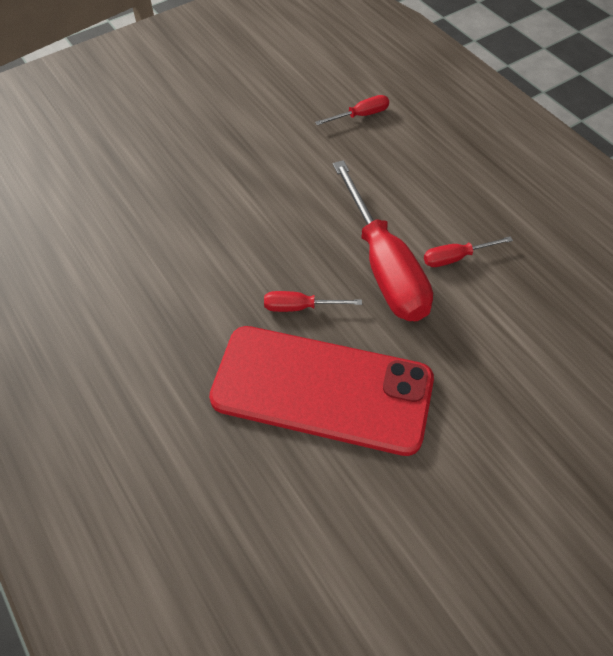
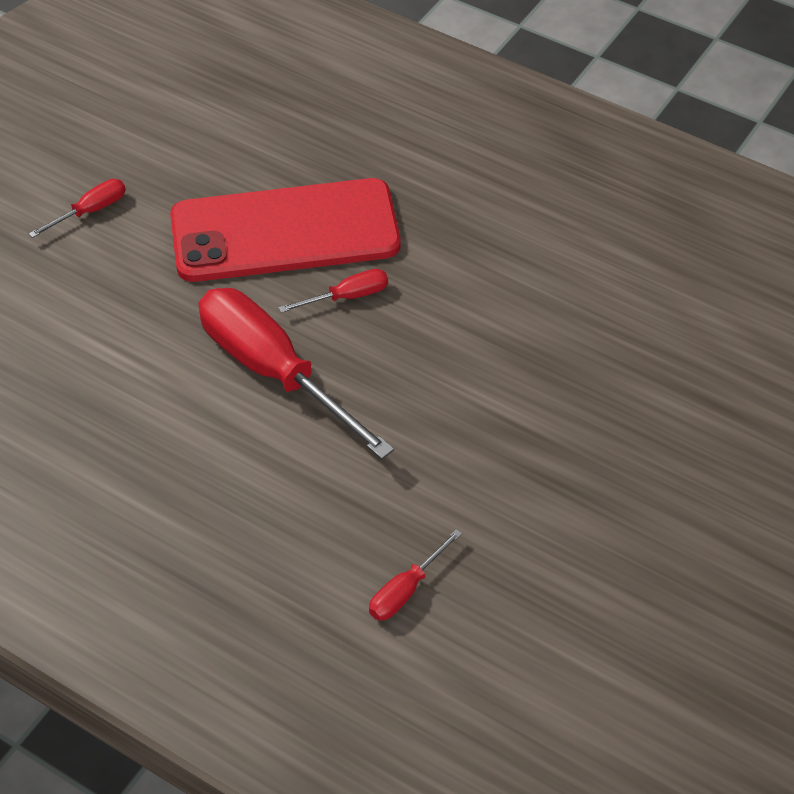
camera: 155 degrees right, 5 degrees down
red screwdriver [424,236,513,267] -> red screwdriver moved to [29,179,126,238]

